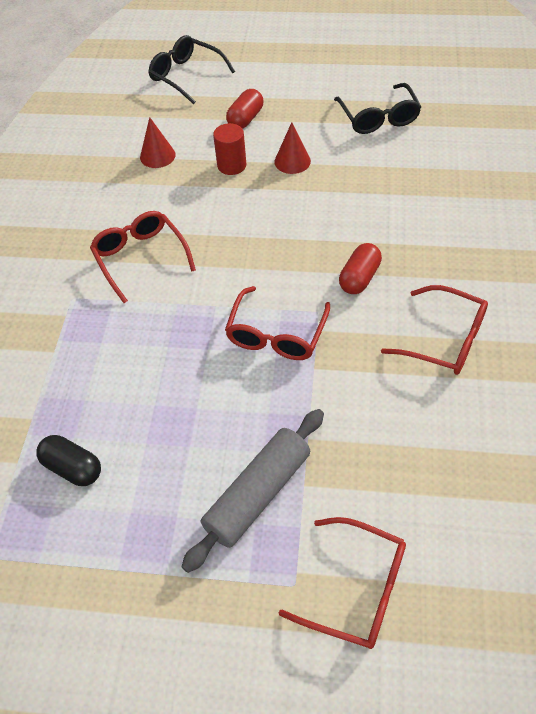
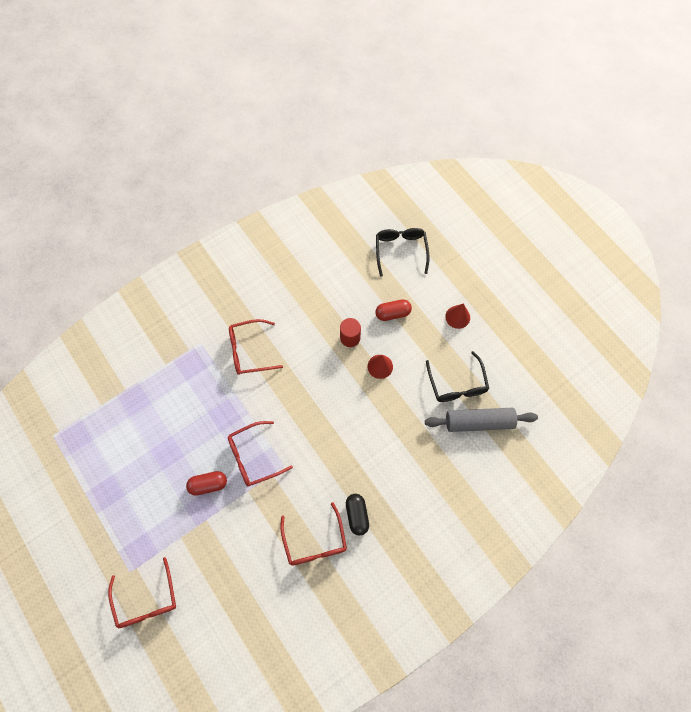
camera: 45 degrees right, 15 degrees up
black capsule [36,435,101,486] -> black capsule moved to [346,494,369,535]
red glasses [90,211,196,303] -> red glasses turned 120 degrees counterclockwise [229,319,283,375]
red cone [140,117,176,168] -> red cone moved to [445,303,470,329]
grey rolling pin [181,409,324,573] -> grey rolling pin moved to [425,408,538,432]
black glasses [334,83,421,134] -> black glasses turned 45 degrees counterclockwise [426,351,489,402]
red capsule [339,243,382,294] -> red capsule moved to [186,471,227,496]

